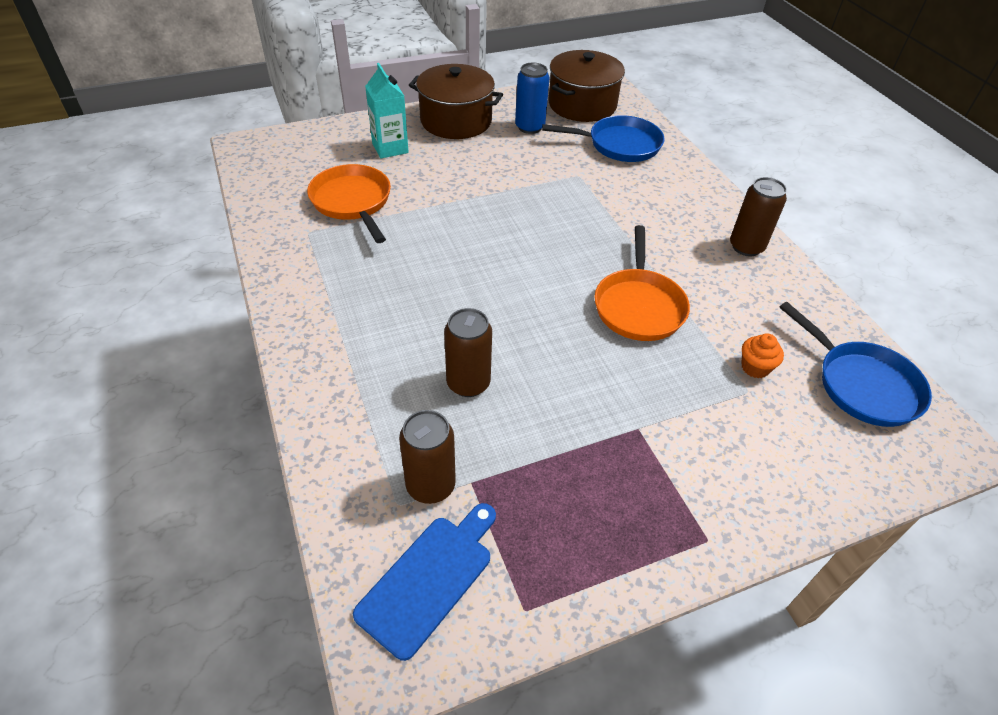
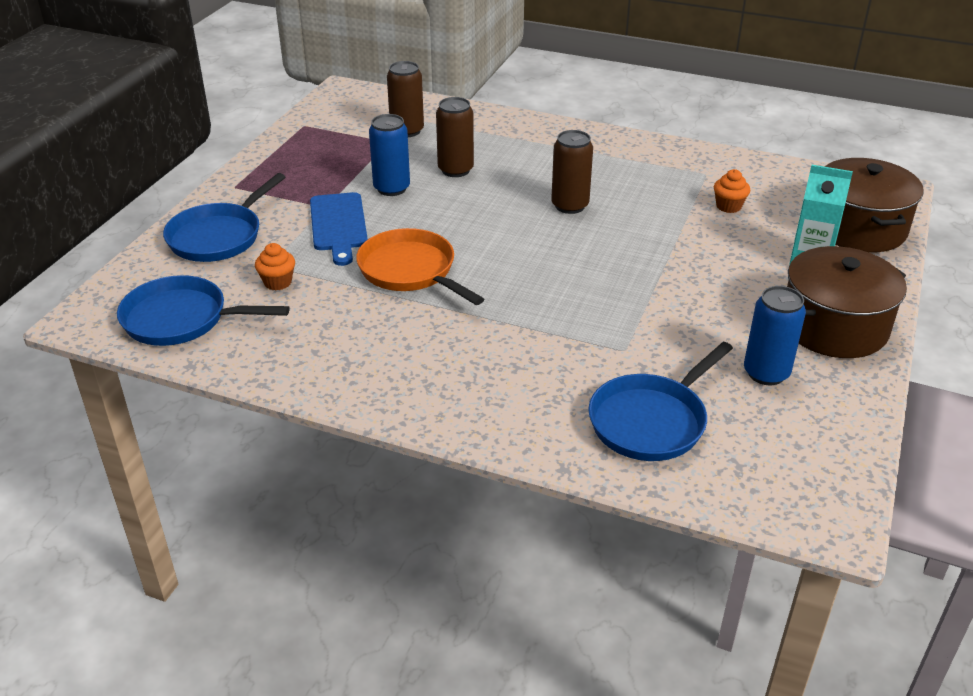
camera: 135 degrees right, 10 degrees down
orange pan [307,164,391,243] -> orange cupcake [714,169,750,213]
blue cutting board [353,503,496,661] -> blue cutting board moved to [310,192,368,266]
brown pot [549,50,625,122] -> brown pot moved to [824,158,924,252]
brown can [730,177,787,256] -> brown can moved to [551,130,593,214]
none -> blue pan [163,173,285,262]
none -> blue can [369,114,410,196]

